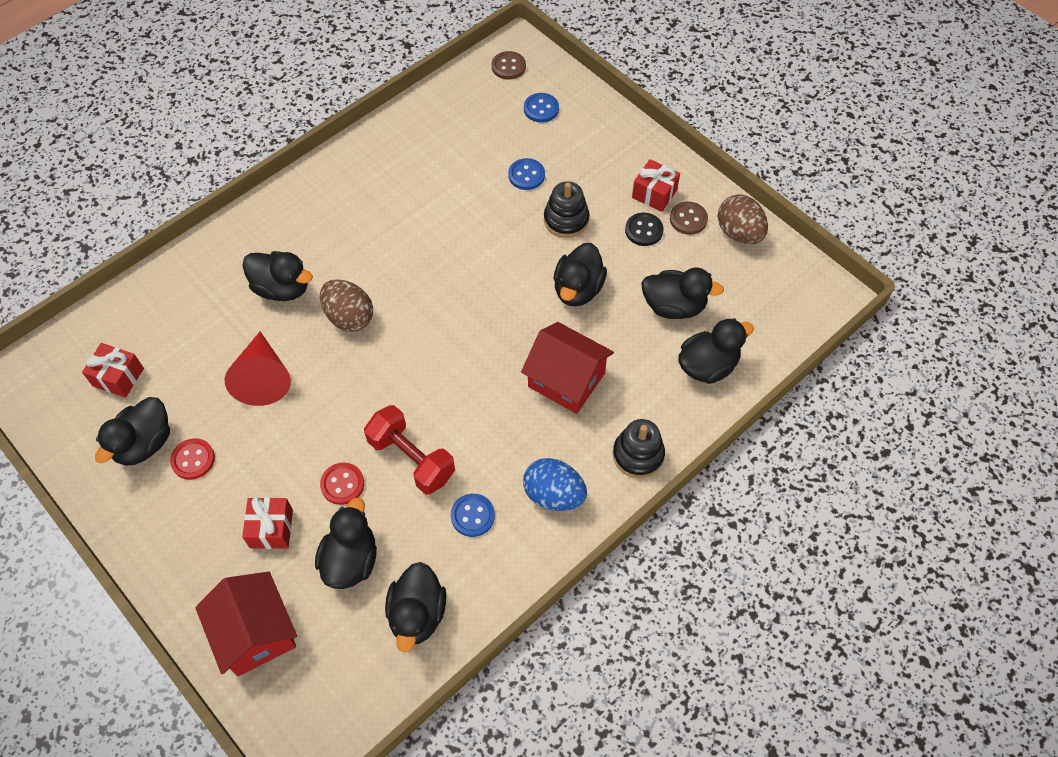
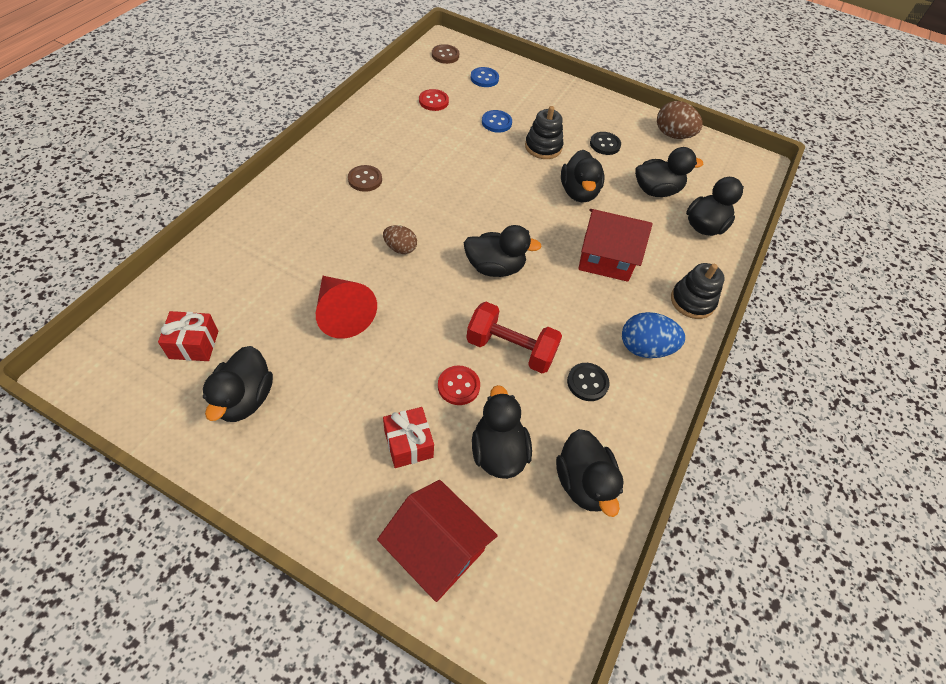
camera: 25 degrees left, 5 degrees down
red button [170,438,215,480] -> red button moved to [419,89,449,111]
black duck [242,251,313,301] -> black duck moved to [464,225,542,277]
brown egg [320,279,373,332] -> brown egg [383,225,417,254], size x0.64
blue button [451,494,495,537] -> black button [567,363,609,401]
red gift [632,159,680,212] -> none
brown button [670,201,708,235] -> brown button moved to [348,165,382,192]

